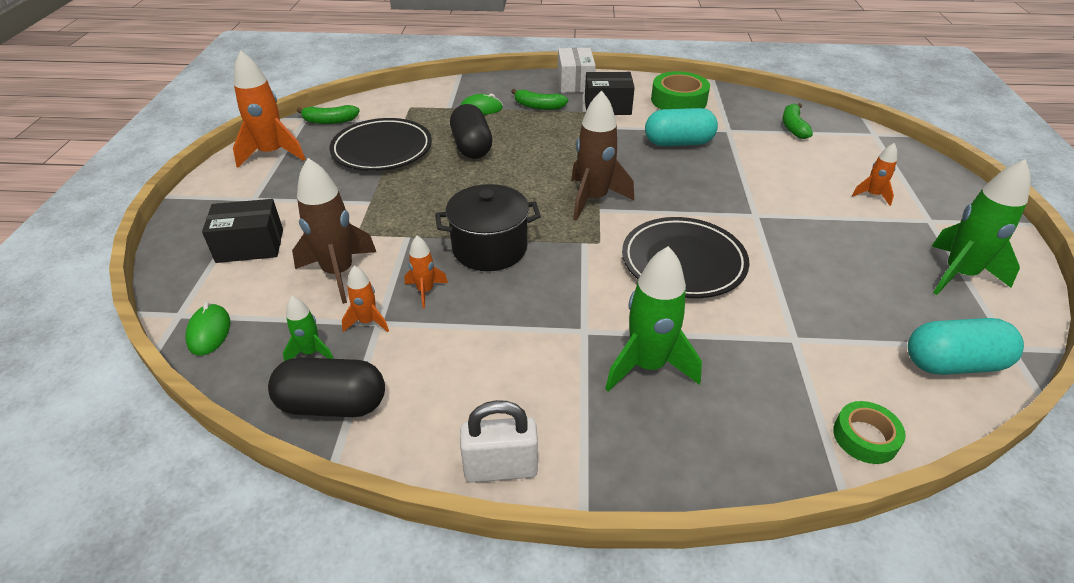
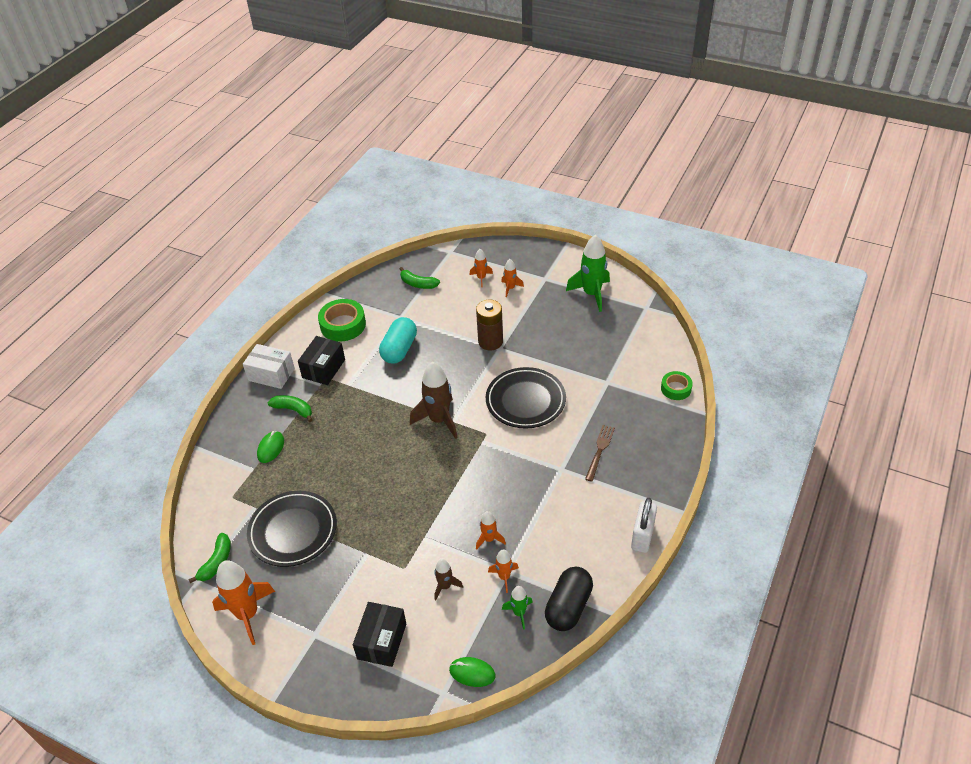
camera: 65 degrees left, 5 degrees up
brown rocket [292,158,376,304] -> brown rocket [434,559,463,600], size x0.52
black pot [435,184,541,271] -> none
black capsule [450,104,492,159] -> none
green banana [511,89,568,110] -> green banana turned 105 degrees counterclockwise [268,395,312,422]
green rocket [605,246,702,392] -> brown fork [585,425,615,482]
turquoise capsule [908,318,1024,375] -> none
none -> orange rocket [470,249,493,287]
none -> brown battery [476,300,503,351]

